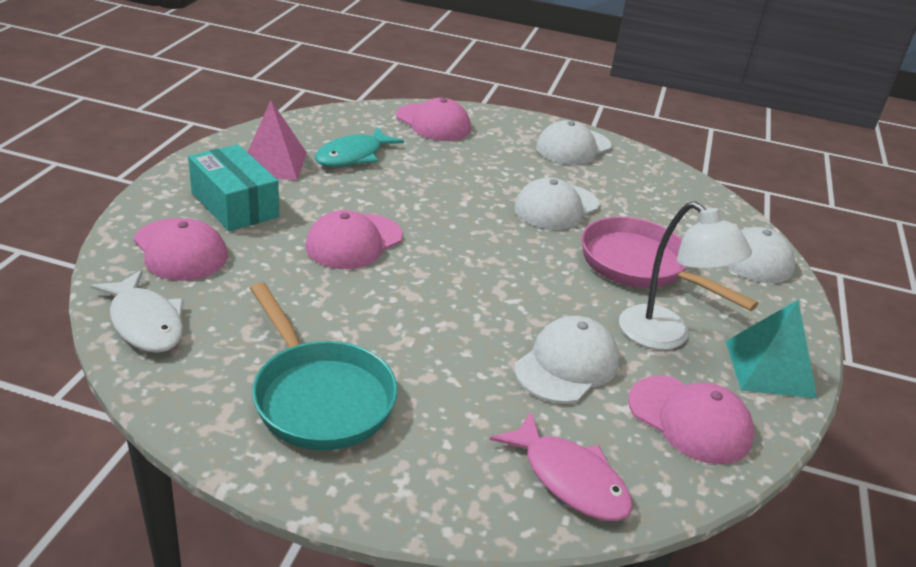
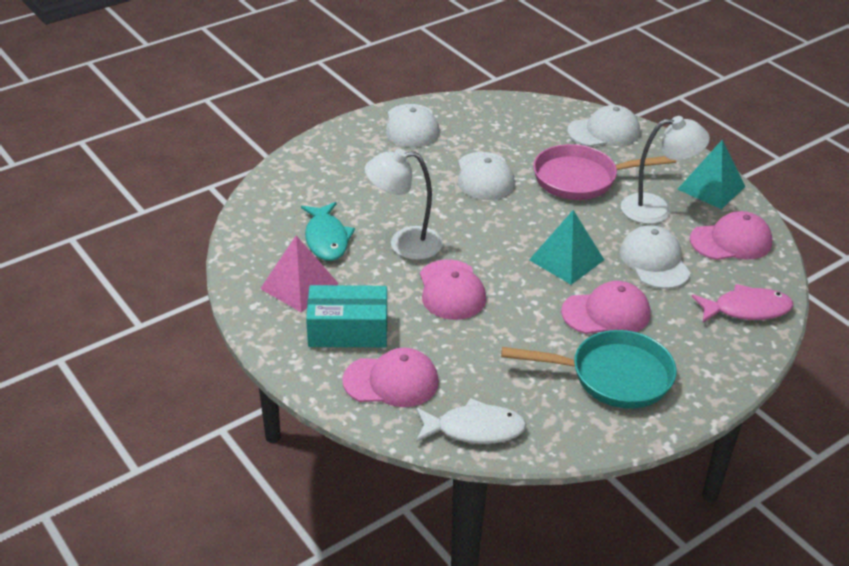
camera: 50 degrees left, 5 degrees up
pink cap [396,98,471,141] -> pink cap moved to [561,281,650,334]
none -> white lamp [365,148,443,260]
none -> turquoise pyramid [529,210,604,285]

